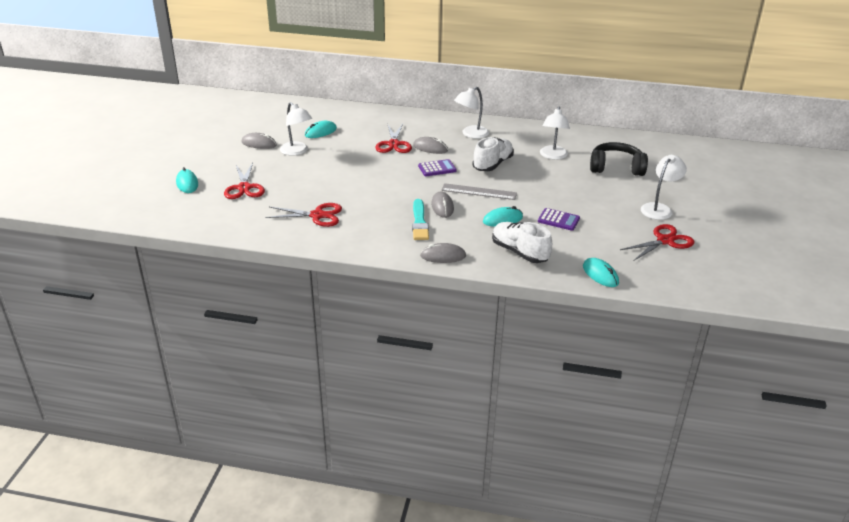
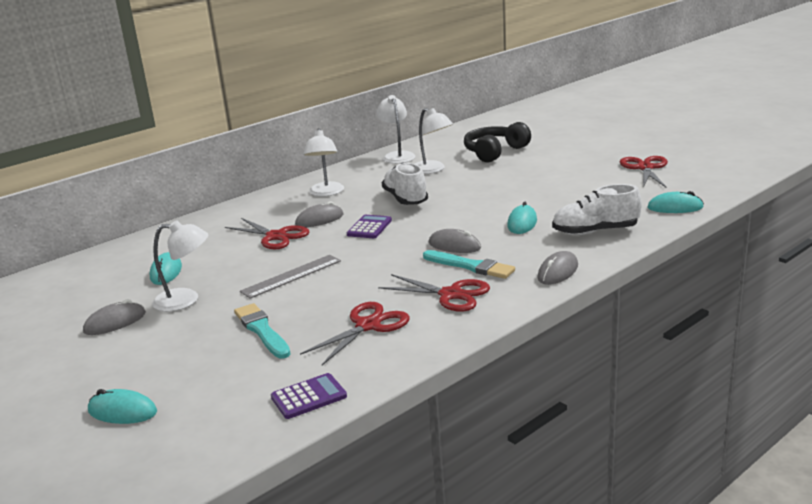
camera: 50 degrees left, 10 degrees down
red scissors [224,163,265,199] -> red scissors moved to [378,274,490,312]
grey ruler [441,183,517,200] -> grey ruler moved to [240,255,341,299]
purple calculator [538,208,580,231] -> purple calculator moved to [271,373,347,419]
white lamp [641,155,687,220] -> white lamp moved to [376,95,416,164]
none -> turquoise brush [234,303,291,359]

